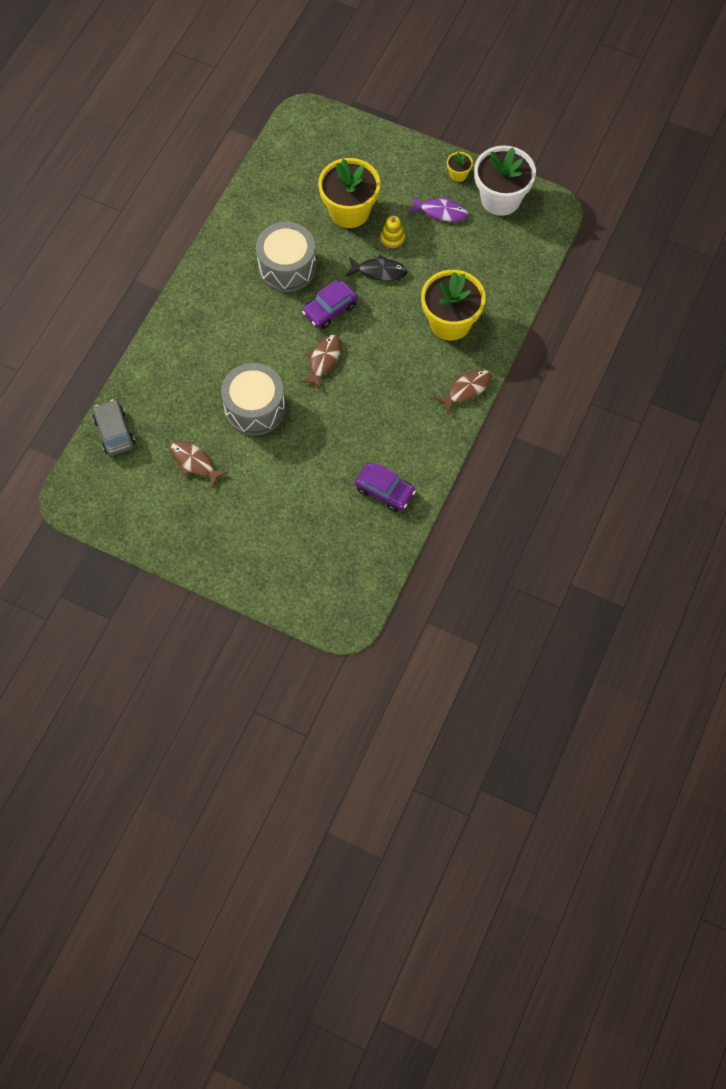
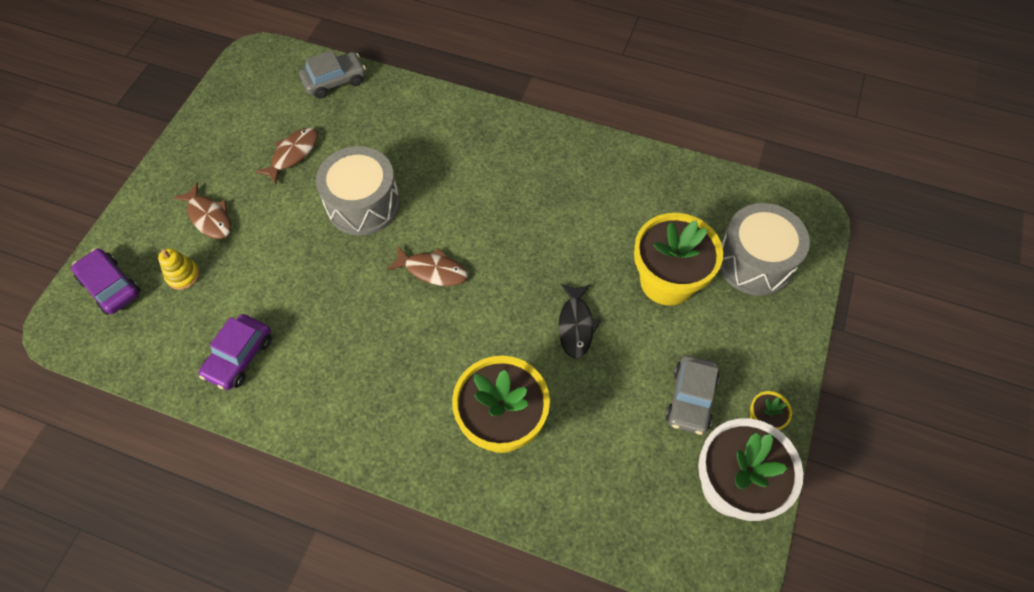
camera: 85 degrees right, 5 degrees down
grey drum [256,222,316,292] -> grey drum moved to [719,203,810,296]
purple car [302,280,358,329] -> purple car moved to [71,248,141,314]
yellow stacking toy [380,216,405,248] -> yellow stacking toy moved to [158,248,200,290]
purple fish [408,195,468,222] -> grey car [665,355,719,435]
brown fish [434,369,492,414] -> brown fish moved to [173,182,231,239]

